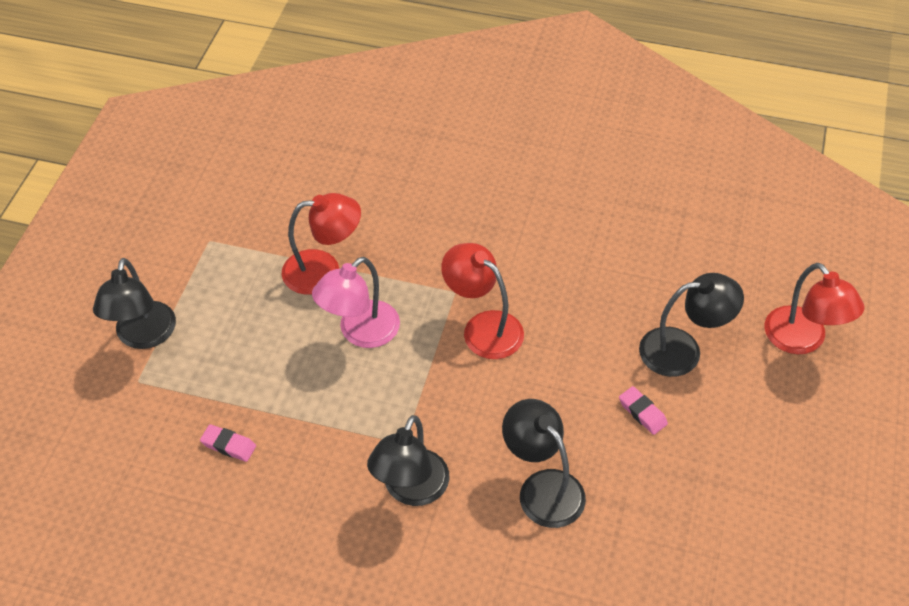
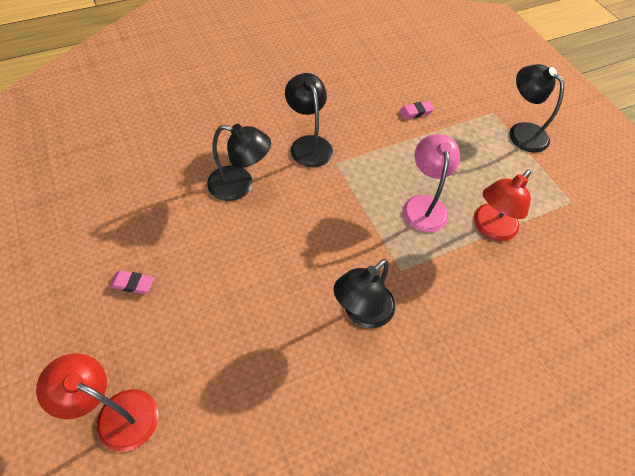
camera: 135 degrees right, 5 degrees up
red lamp [441,243,524,359] -> none
pink eraser [619,386,668,435] -> pink eraser moved to [110,271,154,294]
black lamp [639,273,744,377] -> black lamp moved to [333,259,395,328]

